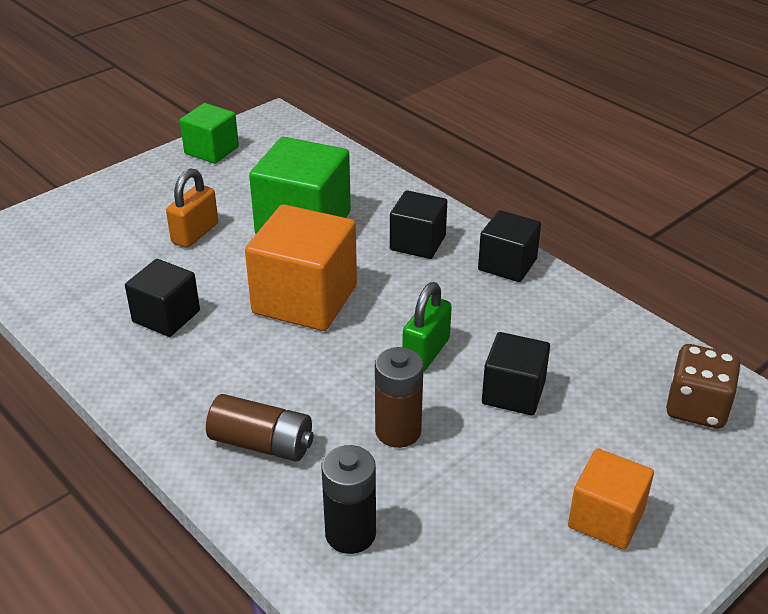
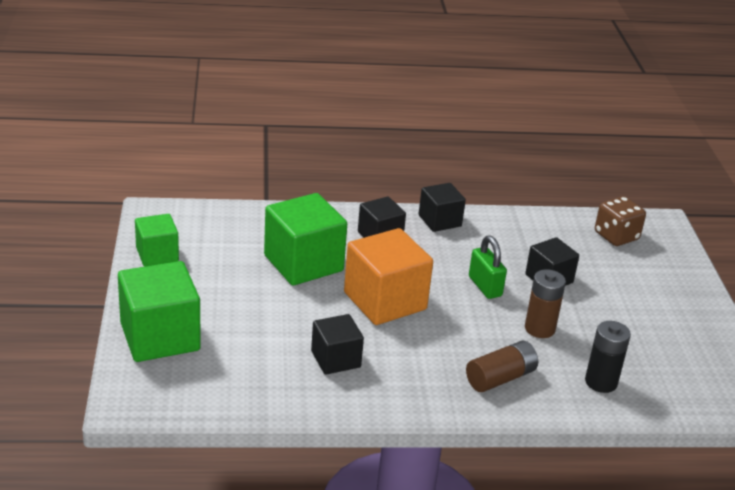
camera: 55 degrees left, 5 degrees down
orange padlock [166,168,218,248] -> none
orange cube [568,448,654,550] -> none
none -> green cube [118,261,201,362]

